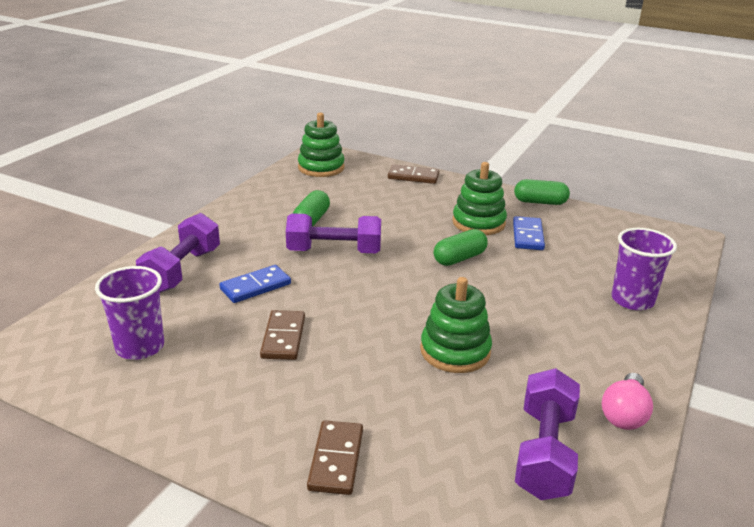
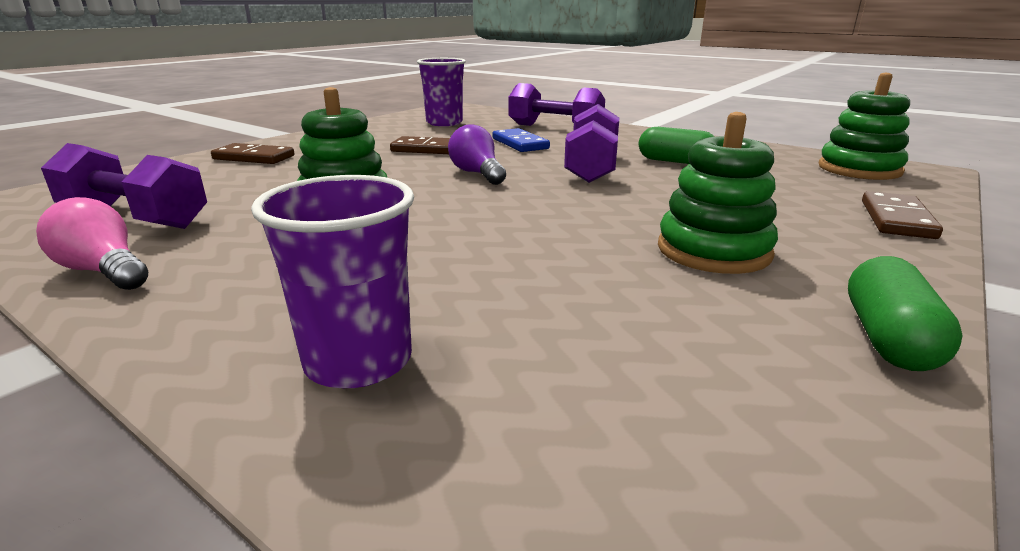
camera: 100 degrees right, 5 degrees down
green capsule [434,229,488,266] -> none
blue domino [513,216,545,250] -> none
none -> purple light bulb [448,124,506,185]

